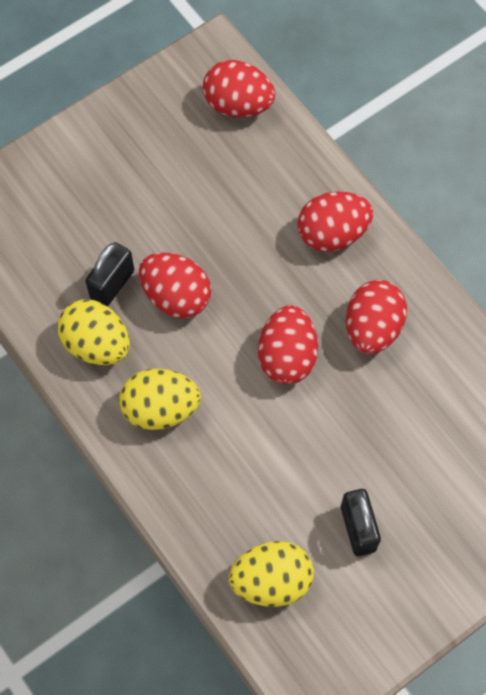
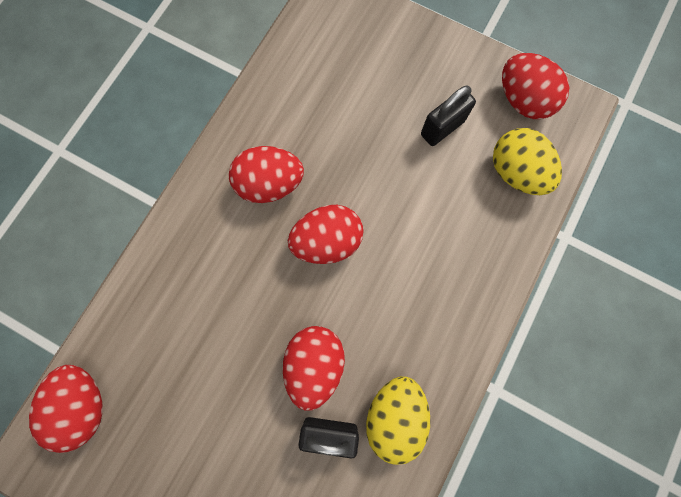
camera: 115 degrees left, 10 degrees up
yellow egg [119,369,201,430] -> none
red egg [297,192,373,252] -> red egg moved to [502,53,569,119]

